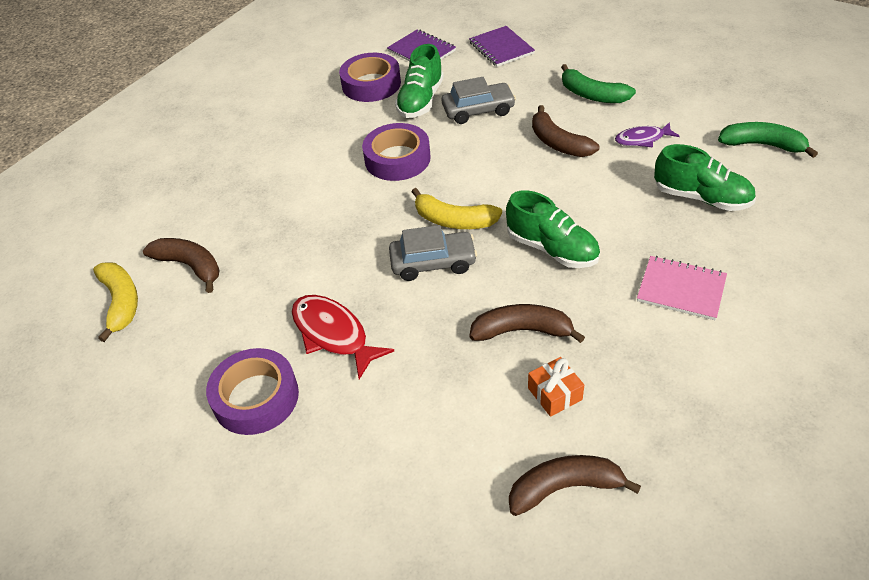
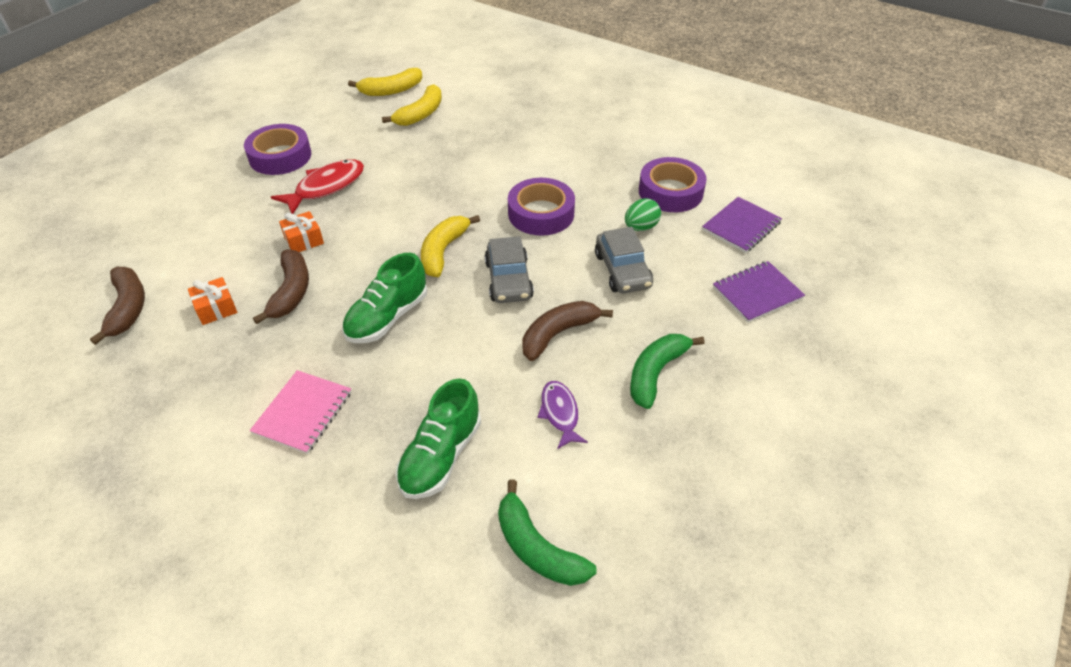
camera: 85 degrees right, 0 degrees up
brown banana [143,238,220,293] -> yellow banana [382,84,442,126]
grey car [389,225,477,281] -> grey car moved to [484,236,534,303]
green shoe [395,44,444,118] -> green egg [625,198,661,231]
green banana [718,122,818,158] -> green banana turned 120 degrees clockwise [498,480,597,586]
none -> orange gift [279,211,324,252]

